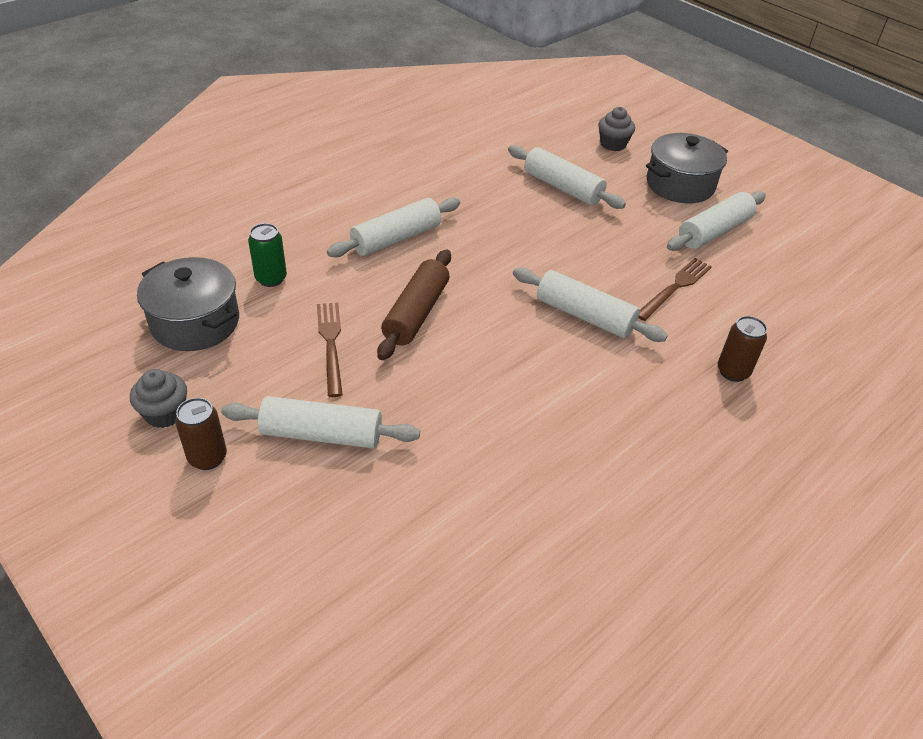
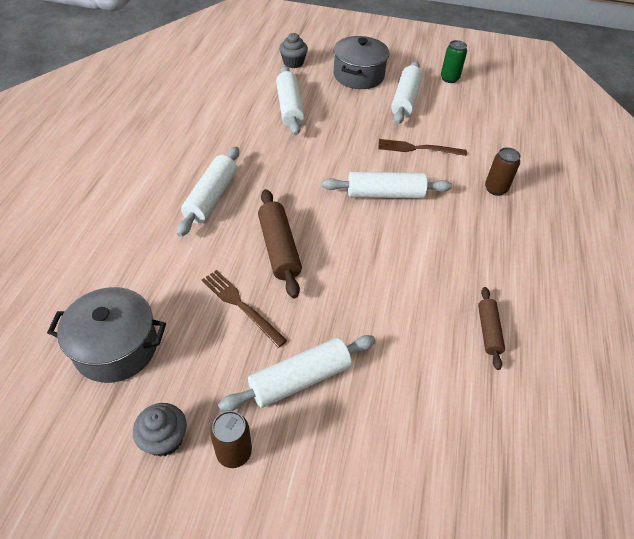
camera: 35 degrees left, 5 degrees up
green can [248,223,287,287] -> green can moved to [441,40,467,83]
white rolling pin [508,145,626,209] -> white rolling pin turned 75 degrees clockwise [276,66,305,135]
brown fork [638,258,712,321] -> brown fork turned 90 degrees counterclockwise [378,139,467,156]
none -> brown rolling pin [478,287,505,370]

